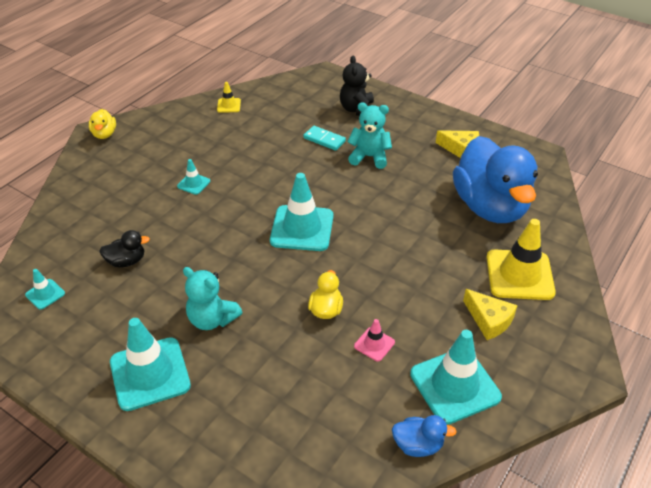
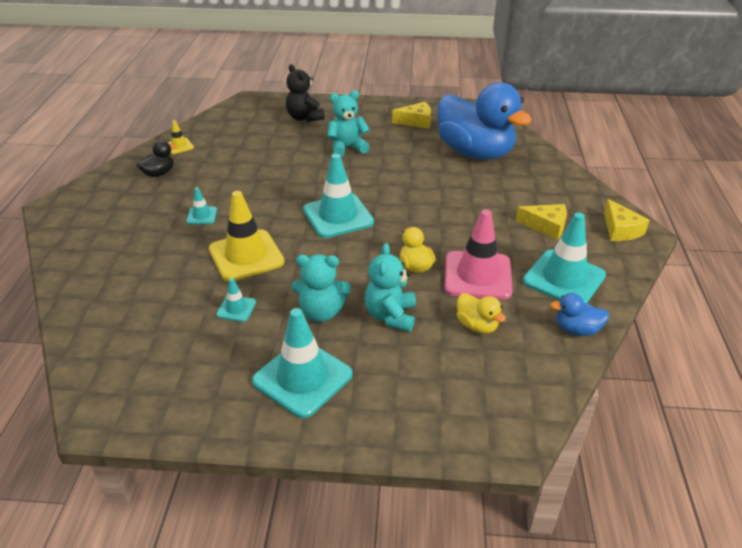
camera: 30 degrees left, 5 degrees down
turquoise traffic cone [25,269,65,309] -> turquoise traffic cone moved to [216,278,256,322]
yellow duck [89,109,116,139] -> yellow duck moved to [457,293,506,334]
black duck [99,230,150,267] -> black duck moved to [136,140,176,177]
turquoise domino [303,126,346,151] -> none
pink traffic cone [354,319,395,361] -> pink traffic cone [445,210,513,299], size x2.12
blue duck [392,415,457,457] -> blue duck turned 150 degrees counterclockwise [550,293,609,336]
yellow traffic cone [486,219,556,300] -> yellow traffic cone moved to [209,191,285,281]
none -> turquoise teddy bear [365,243,416,332]
none -> yellow cheese [604,199,650,241]

